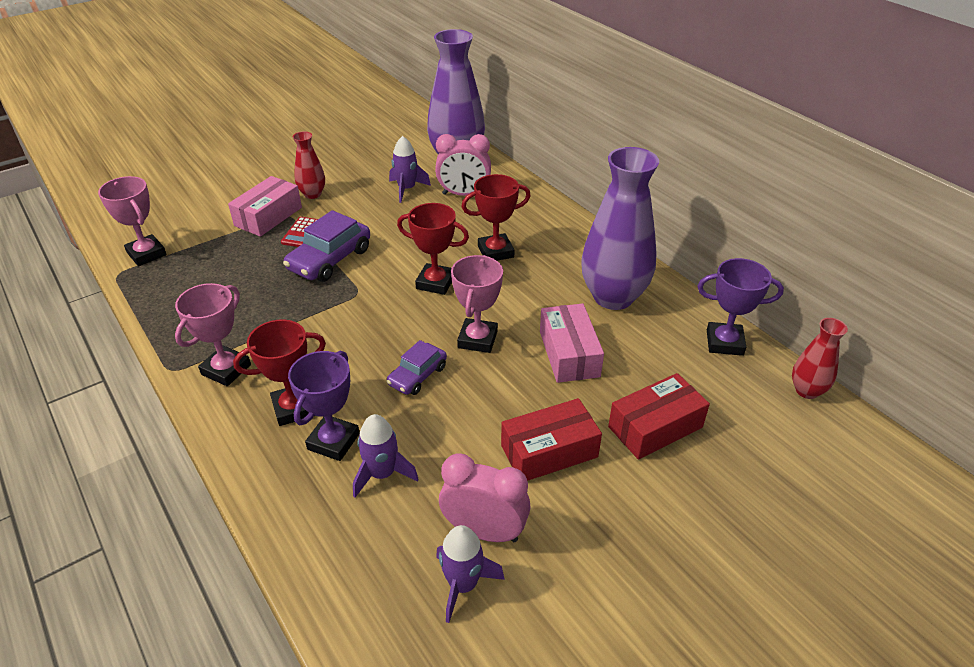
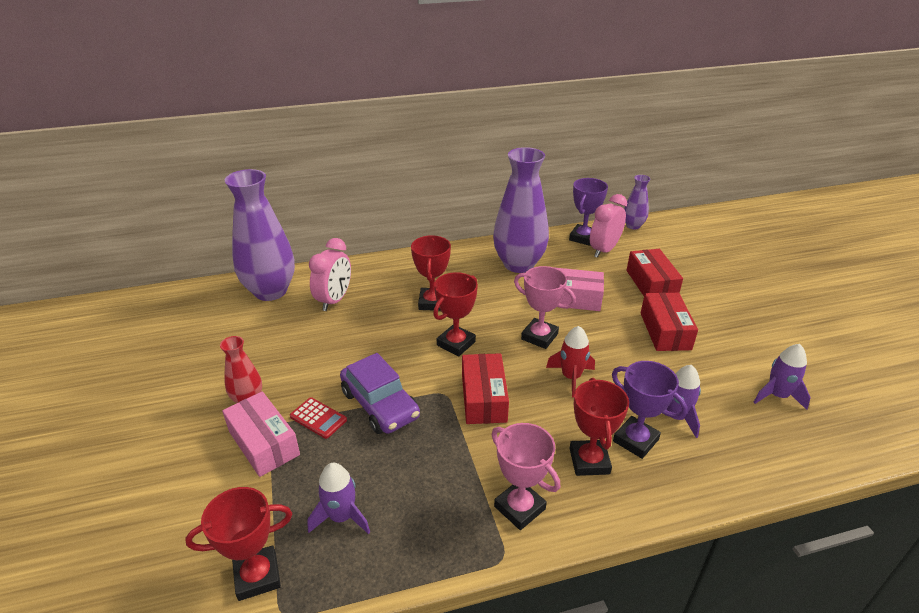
camera: 70 degrees left, 5 degrees down
pink trophy [98,176,167,266] -> red trophy [185,487,292,601]
purple car [387,340,447,395] -> red rocket [546,326,595,398]
purple rocket [389,136,431,203] -> purple rocket moved to [307,463,370,534]
pink clock [439,453,531,542] -> pink clock moved to [590,194,627,258]
red vase [792,318,848,399] -> purple vase [624,175,650,230]
none -> red box [462,353,509,424]

